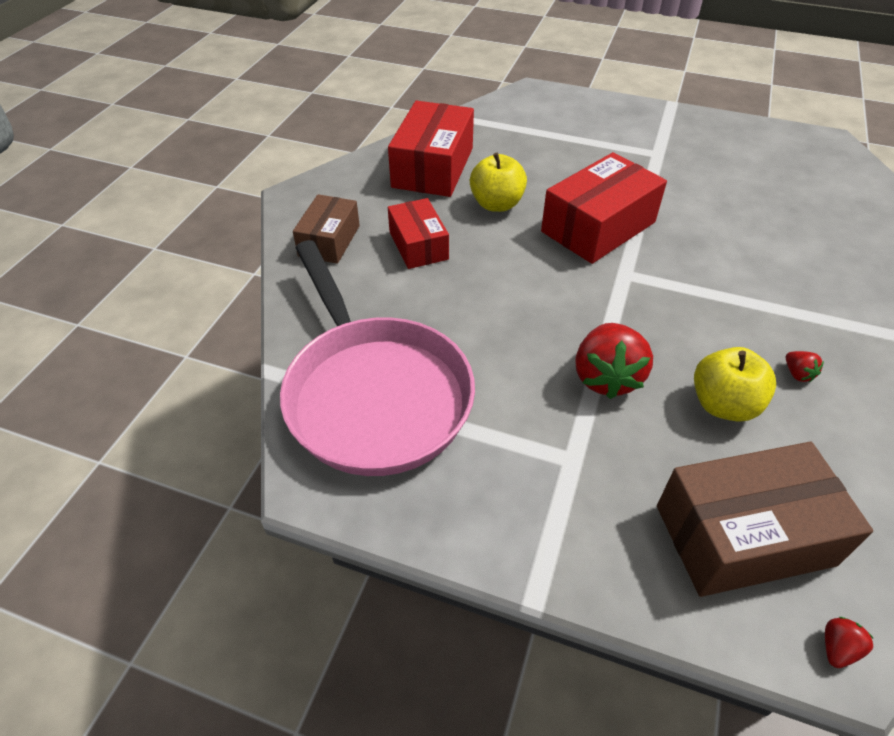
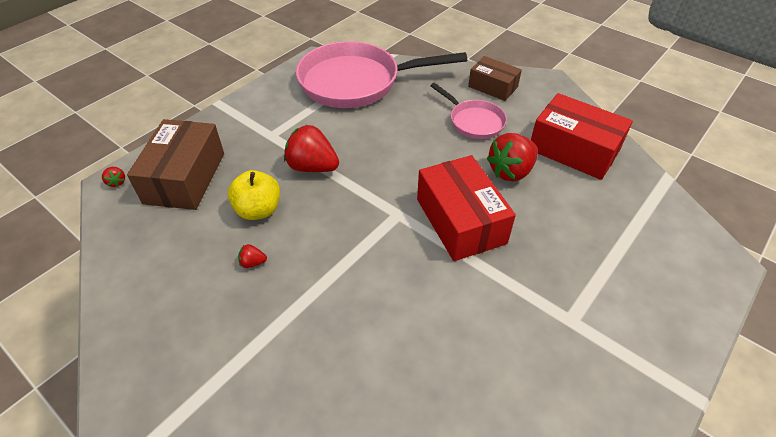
camera: 110 degrees right, 0 degrees up
red box [388,198,449,269] -> pink pan [430,83,507,139]
yellow apple [470,153,527,212] -> red strawberry [487,133,538,182]

